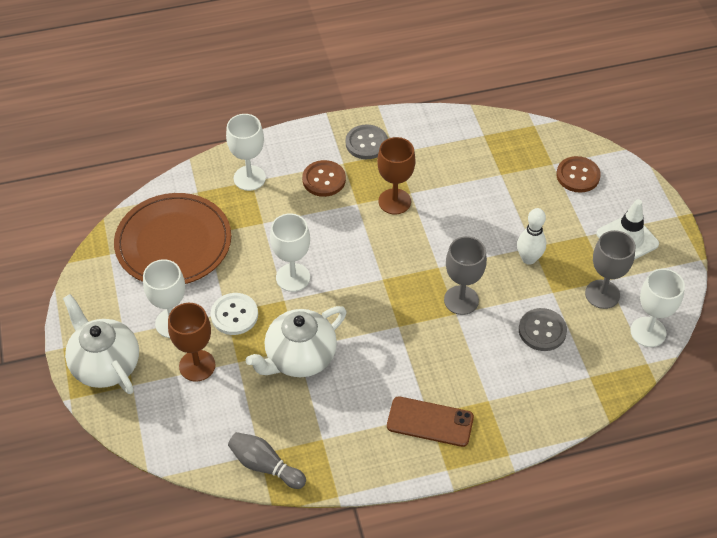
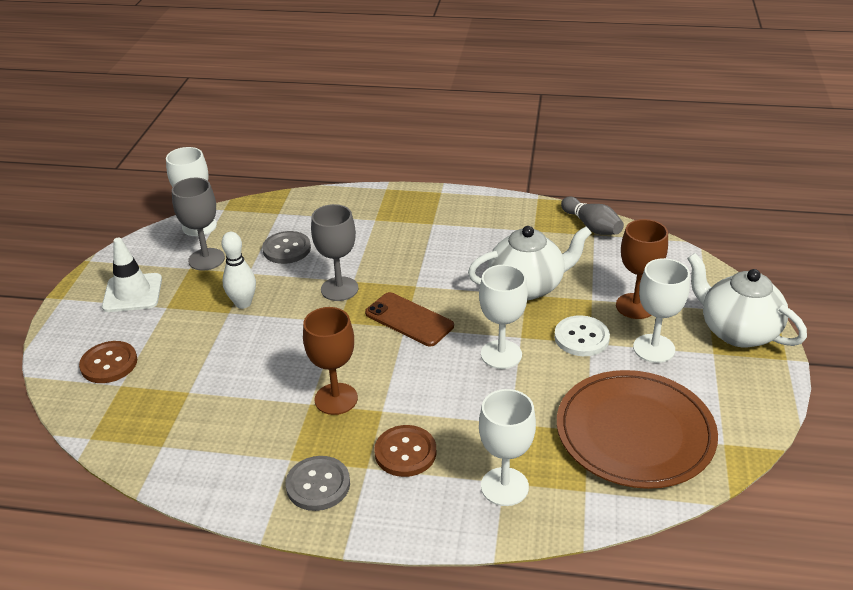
camera: 155 degrees left, 15 degrees down
white teapot [63,294,139,394] -> white teapot turned 150 degrees clockwise [687,253,807,348]
brown phone [387,396,474,447] -> brown phone moved to [365,292,454,347]

